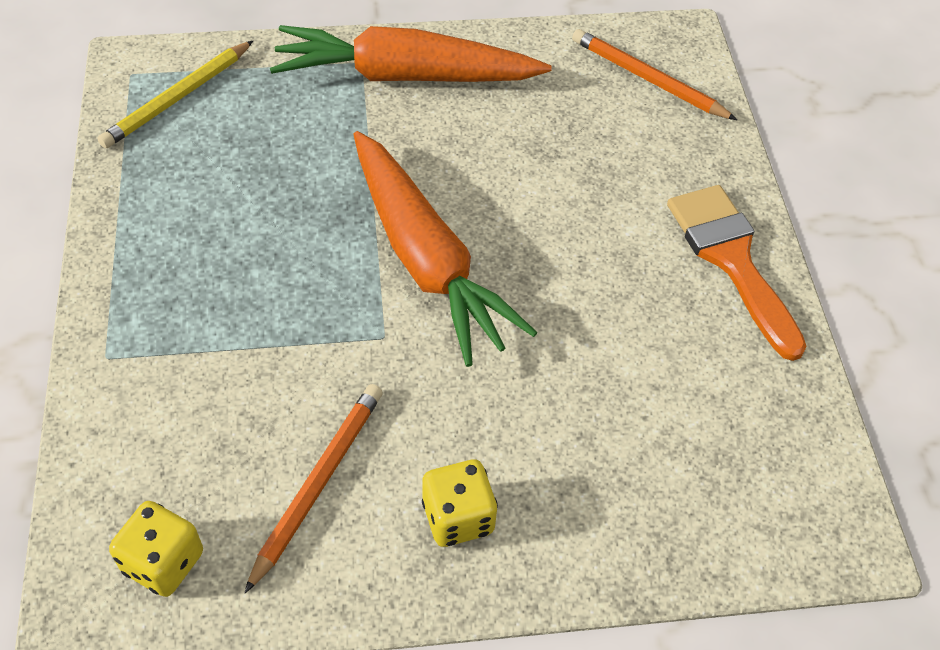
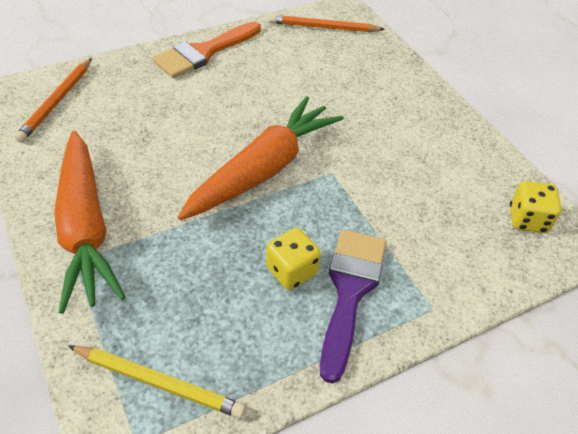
camera: 110 degrees left, 5 degrees down
orange pencil [245,384,383,593] -> orange pencil moved to [269,14,385,32]
yellow dice [422,460,498,547] -> yellow dice moved to [266,228,321,290]
none -> purple brush [320,230,386,384]

